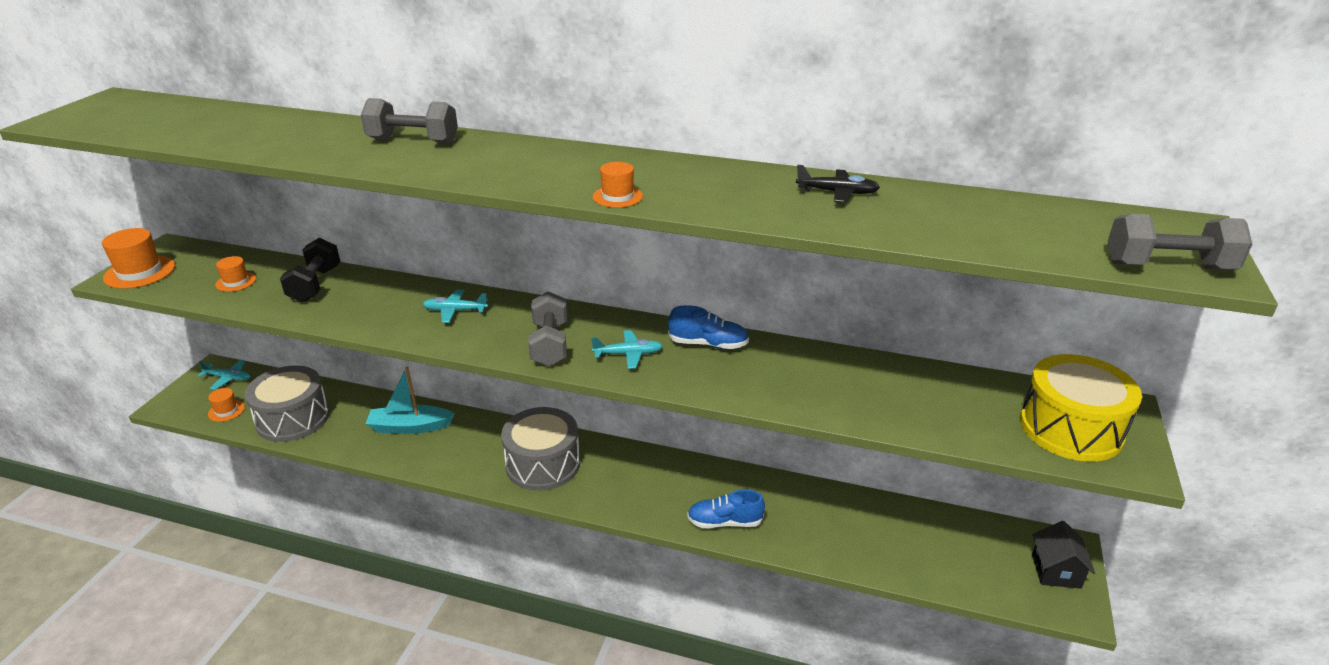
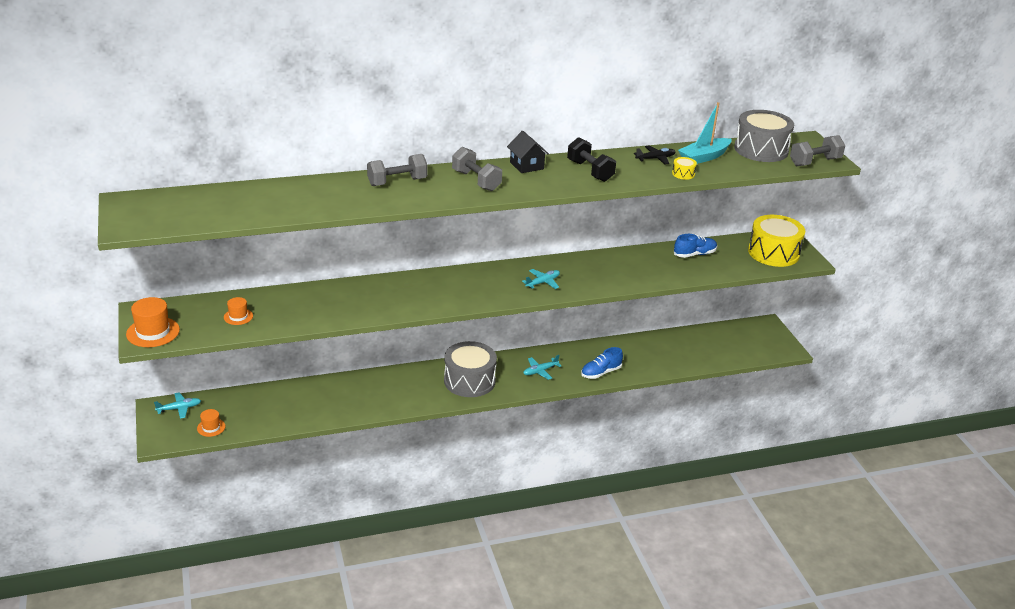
camera: 35 degrees left, 0 degrees up
grey drum [245,366,330,442] -> grey drum moved to [734,110,794,162]
black dumbbell [280,238,340,303] -> black dumbbell moved to [567,137,616,182]
turquoise boat [366,367,455,434] -> turquoise boat moved to [678,102,732,164]
turquoise plane [423,290,488,323] -> turquoise plane moved to [523,355,561,380]
grey dumbbell [528,291,567,366] -> grey dumbbell moved to [452,147,502,191]
orange hat [593,162,643,208] -> none
blue shoe [668,305,749,349] -> blue shoe moved to [674,234,717,258]
black house [1032,521,1095,589] -> black house moved to [507,131,549,173]
none -> yellow drum [672,157,697,180]

